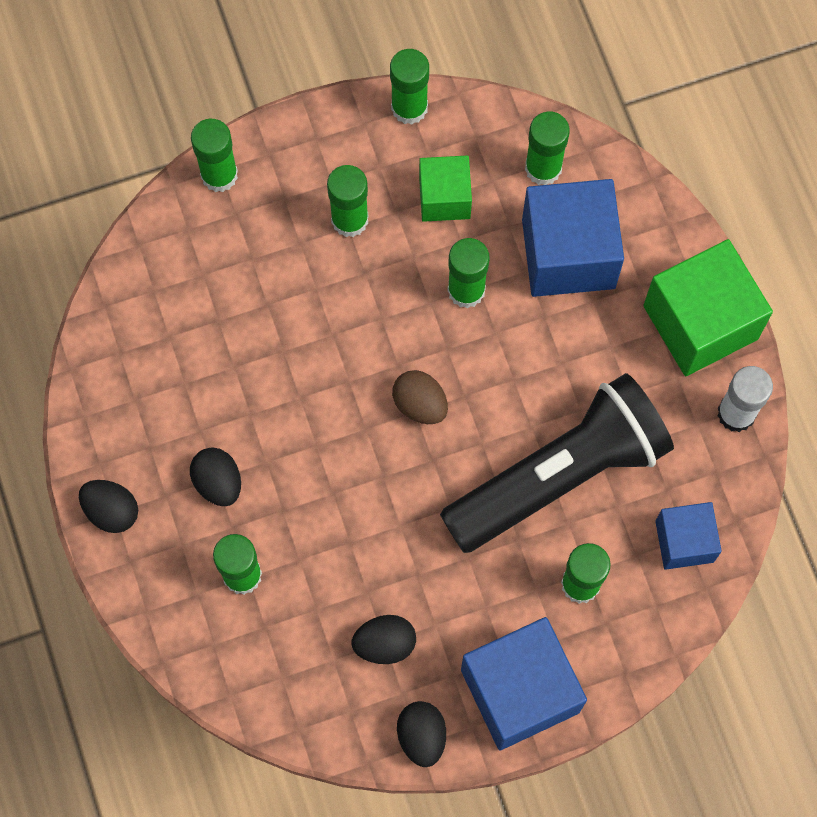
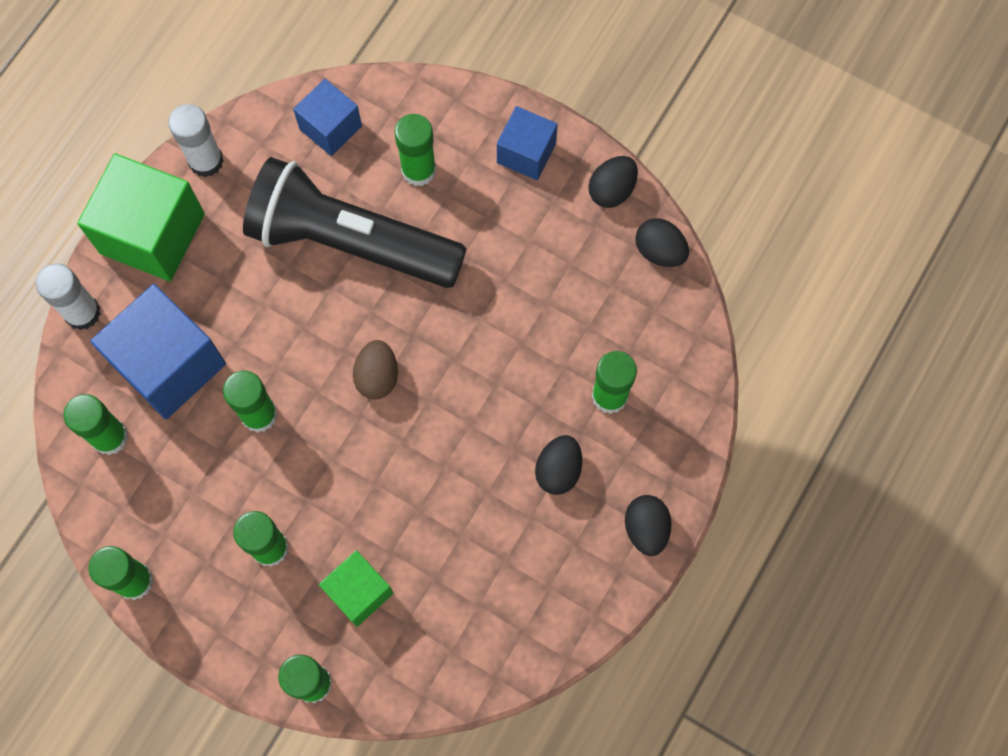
camera: 130 degrees left, 0 degrees up
black egg [352,615,416,664] -> black egg moved to [635,218,689,267]
green cube [419,156,472,222] -> green cube moved to [319,550,393,627]
blue cube [461,617,587,750] -> blue cube [497,106,558,180], size x0.58
none -> white glue stick [36,264,101,330]

